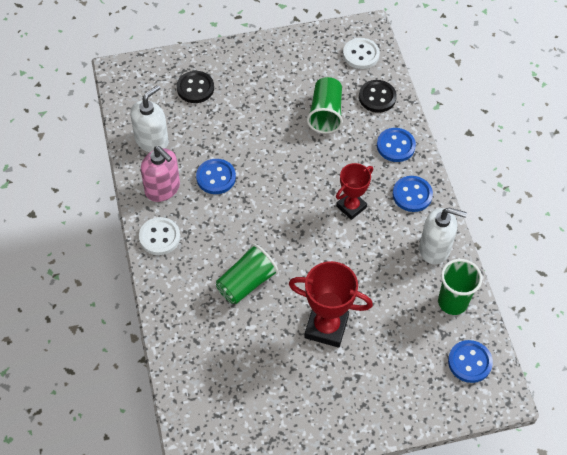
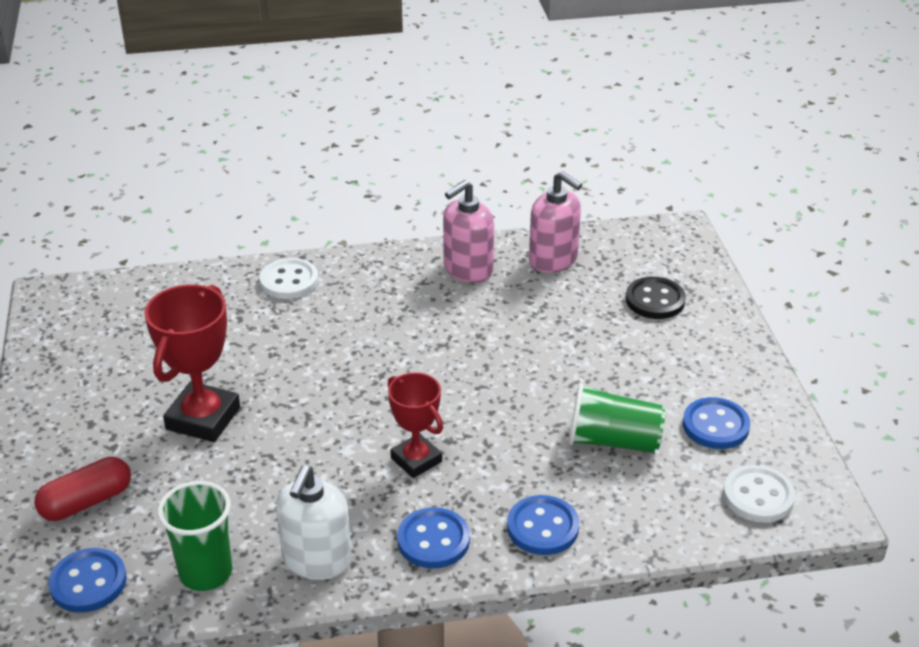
camera: 95 degrees right, 20 degrees down
white soap dispenser [130,85,169,152] -> pink soap dispenser [529,171,582,273]
white button [139,217,180,255] -> white button moved to [260,258,318,299]
blue button [196,159,236,194] -> blue button moved to [683,397,750,449]
green cup [216,244,279,304] -> none
black button [359,80,397,113] -> none
none -> red capsule [34,457,131,521]

